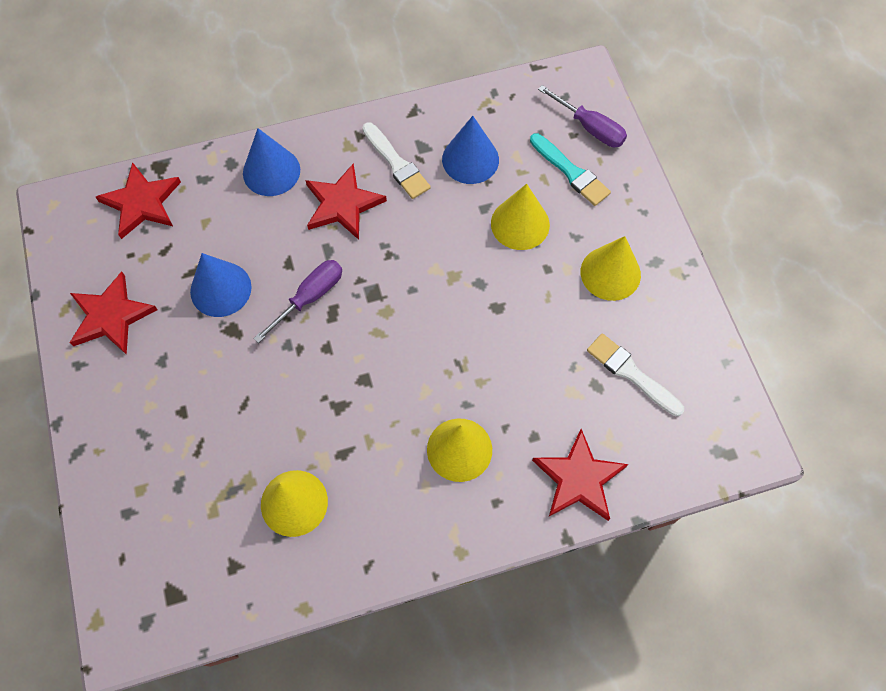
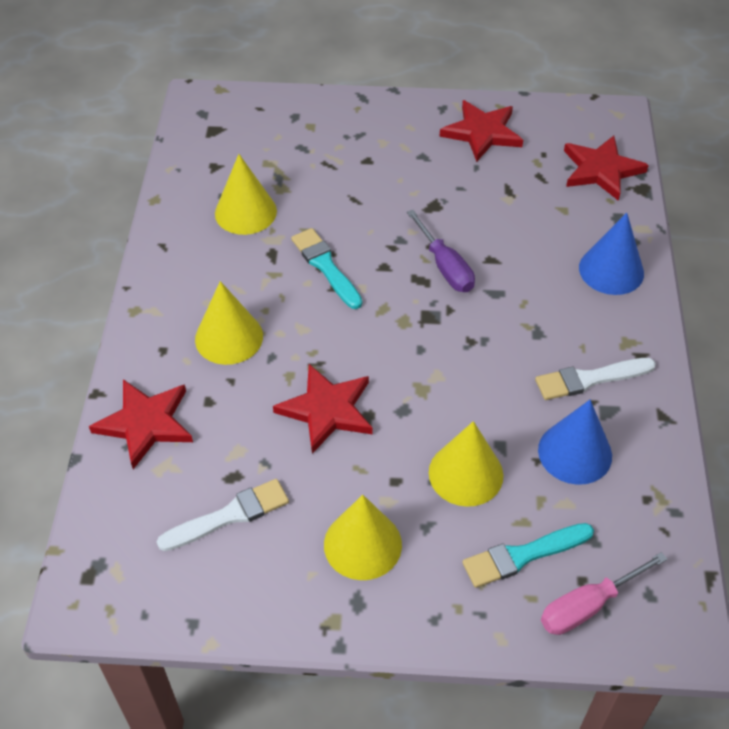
camera: 110 degrees right, 15 degrees down
blue cone [190,253,252,317] -> none
red star [305,164,387,240] -> red star moved to [273,364,373,454]
purple screwdriver [538,85,627,147] -> pink screwdriver [541,552,668,635]
none -> turquoise brush [291,228,362,309]

